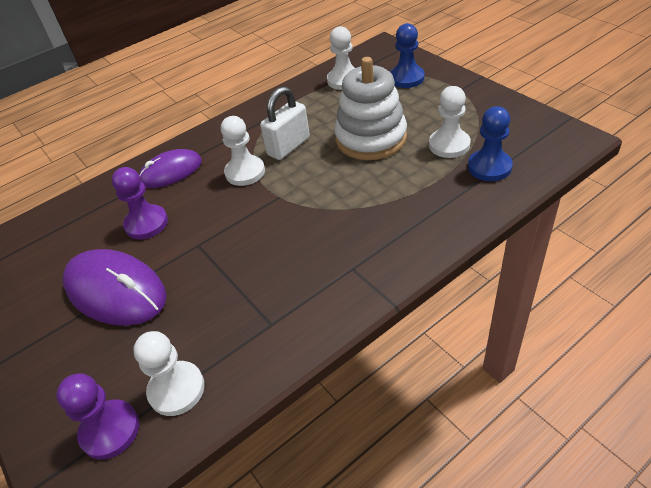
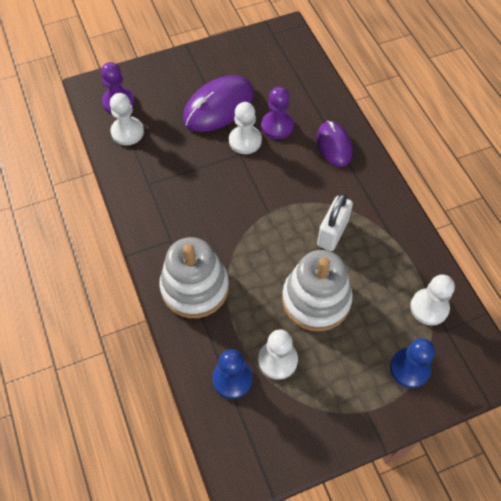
camera: 100 degrees right, 15 degrees up
white pawn [221,116,265,186] -> white pawn moved to [229,102,262,154]
white padlock [260,86,310,160] -> white padlock turned 60 degrees clockwise [317,193,353,251]
none -> white stacking toy [159,237,229,318]

